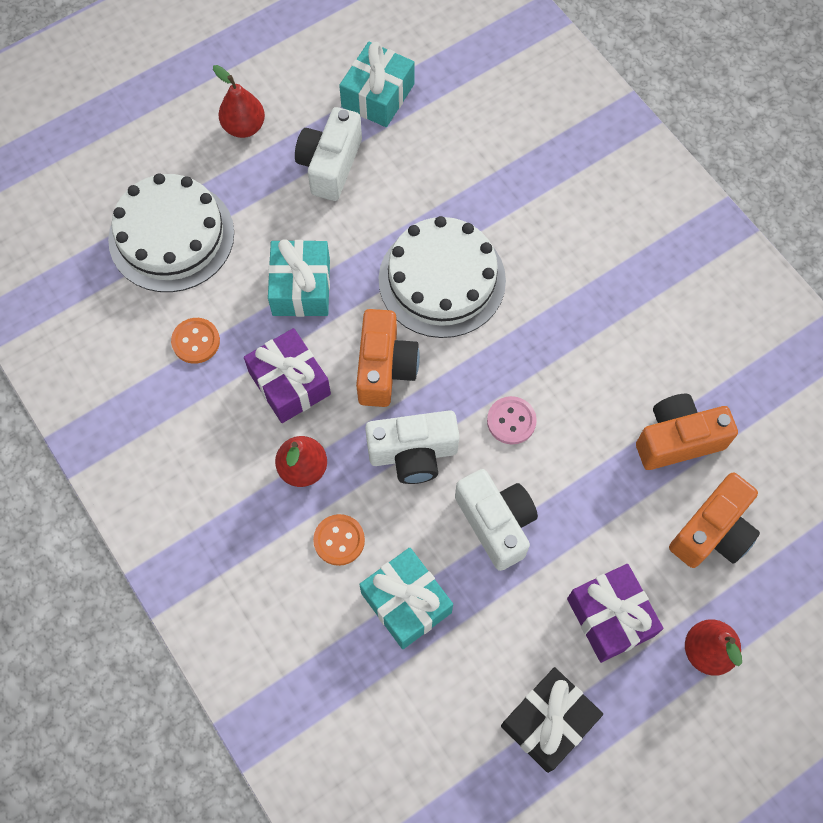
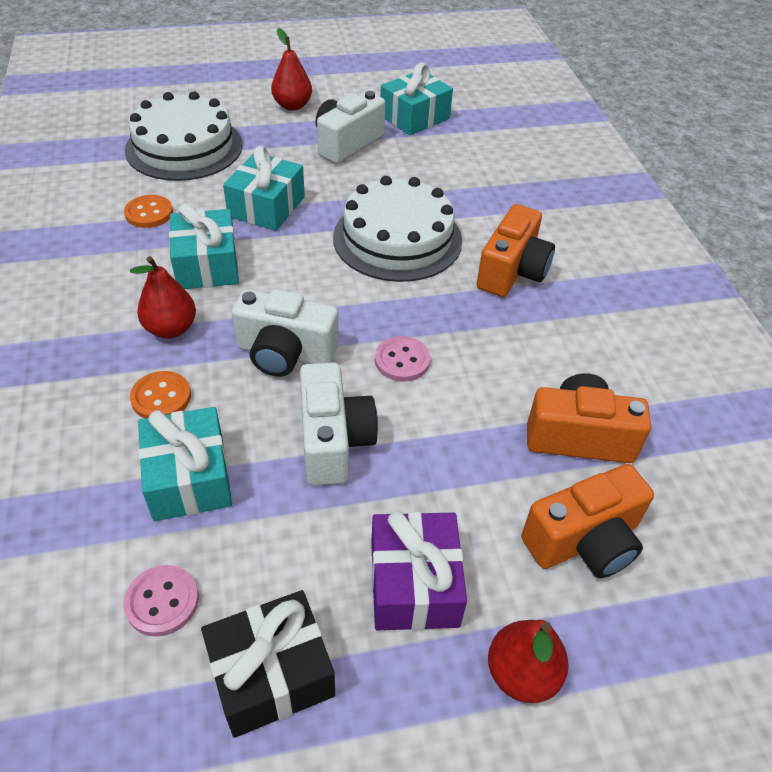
camera: 20 degrees right, 20 degrees down
purple gift [244,328,331,423] -> turquoise gift [169,203,239,289]
orange camera [356,309,420,407] -> orange camera moved to [477,204,555,297]
none -> pink button [123,565,199,637]

